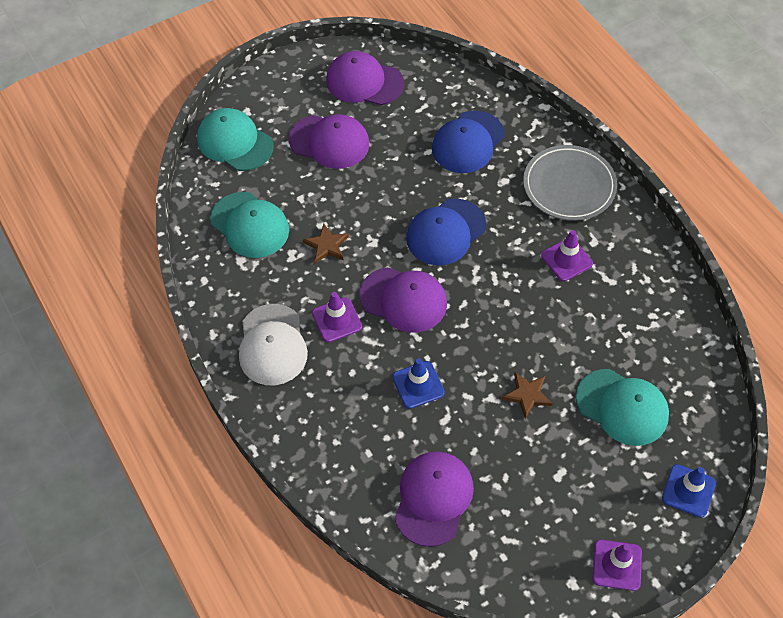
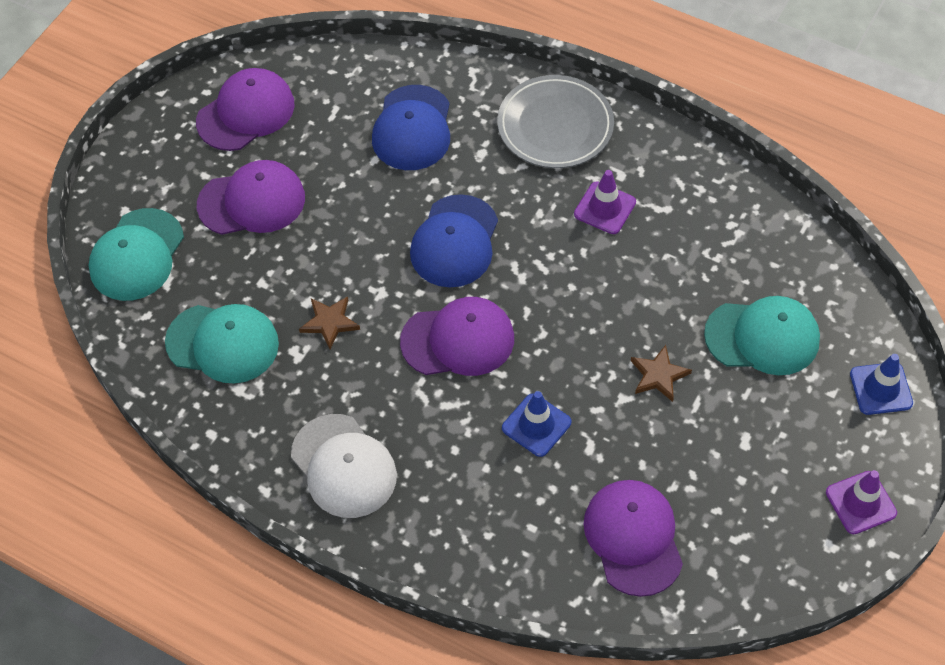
camera: 30 degrees left, 0 degrees up
turquoise cap [197,108,274,171] -> turquoise cap turned 75 degrees counterclockwise [89,208,184,301]
purple traffic cone [312,292,362,343] -> none
purple cap [326,51,404,105] -> purple cap turned 150 degrees clockwise [196,68,295,151]

